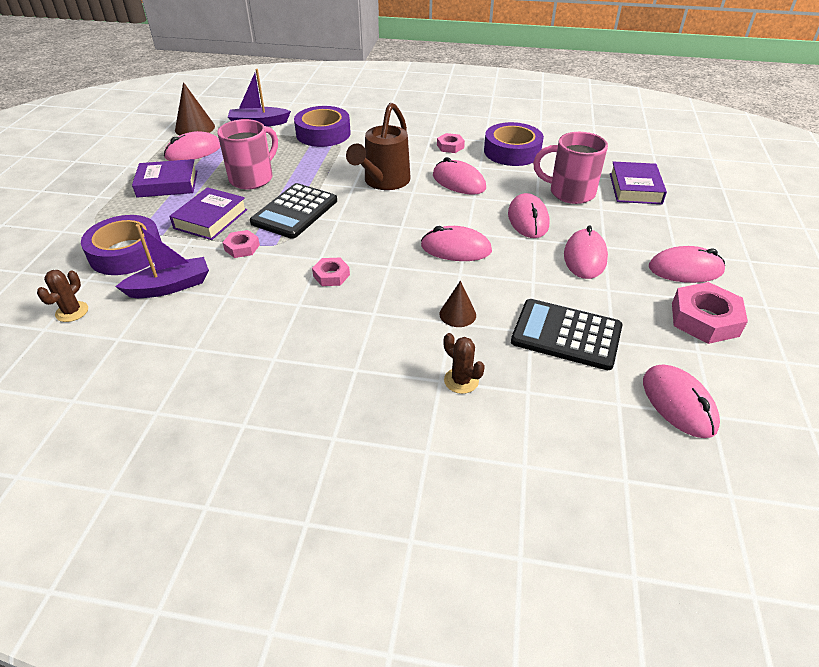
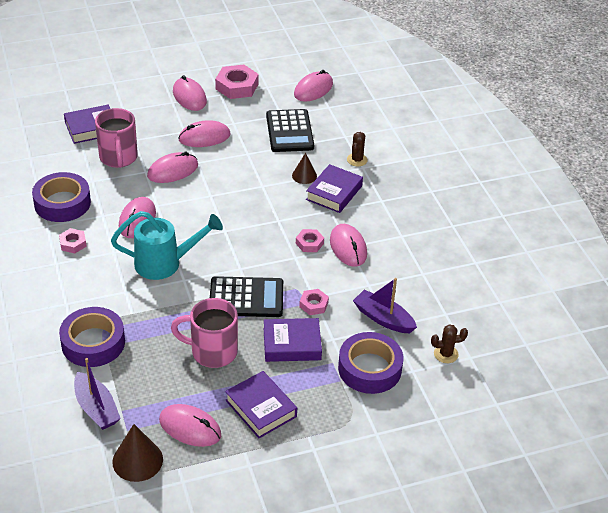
camera: 120 degrees left, 0 degrees up
brown watering can [346,103,411,190] -> turquoise watering can [111,211,223,280]
pink mouse [421,226,492,261] -> pink mouse moved to [330,224,367,267]
none -> purple book [306,164,363,213]

